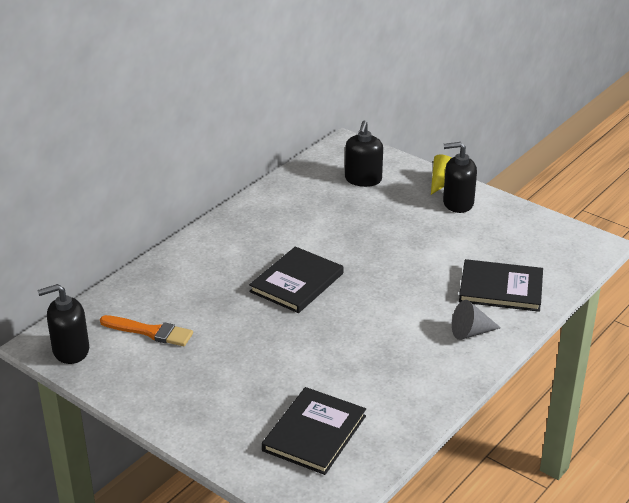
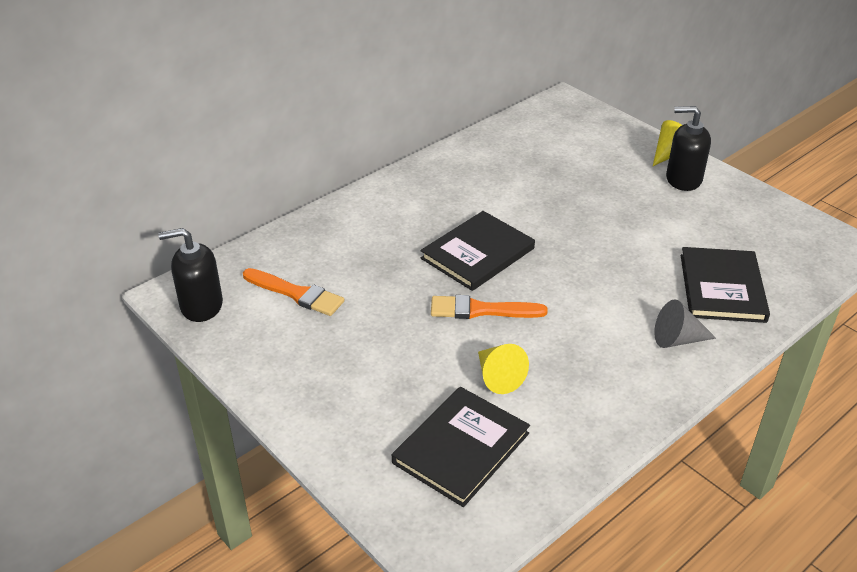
camera: 10 degrees right, 5 degrees up
black soap dispenser [345,121,383,187] -> none
black book [459,259,543,312] -> black book turned 75 degrees clockwise [681,247,770,323]
none -> orange brush [431,295,548,319]
none -> yellow cone [478,344,529,394]

